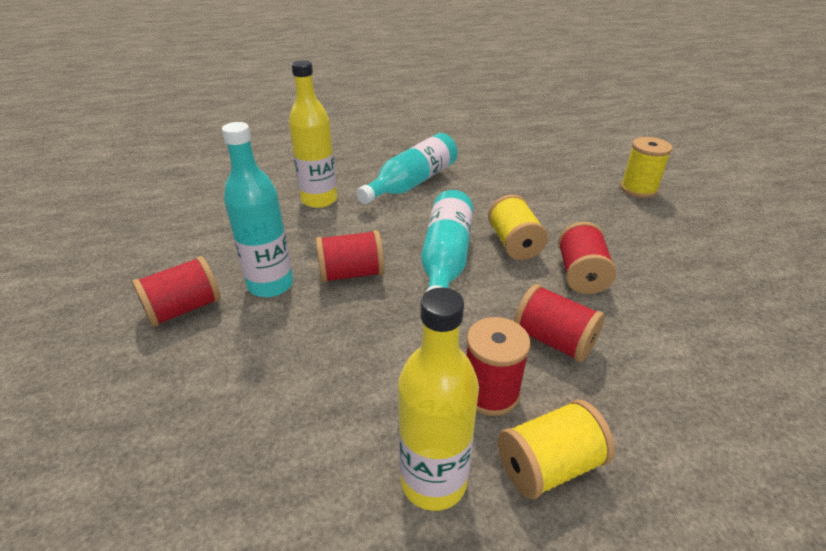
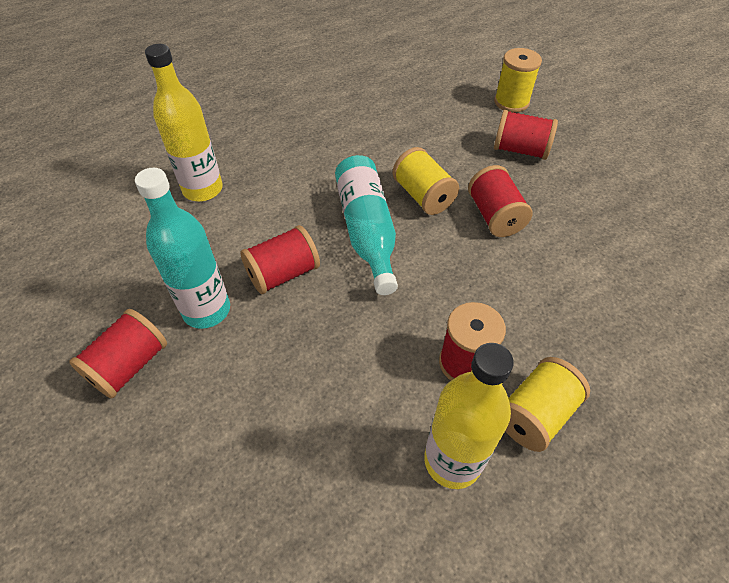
camera: 20 degrees left, 15 degrees up
turquoise bottle [356,133,458,204] -> none
red spool [514,284,605,362] -> red spool moved to [494,110,558,160]

